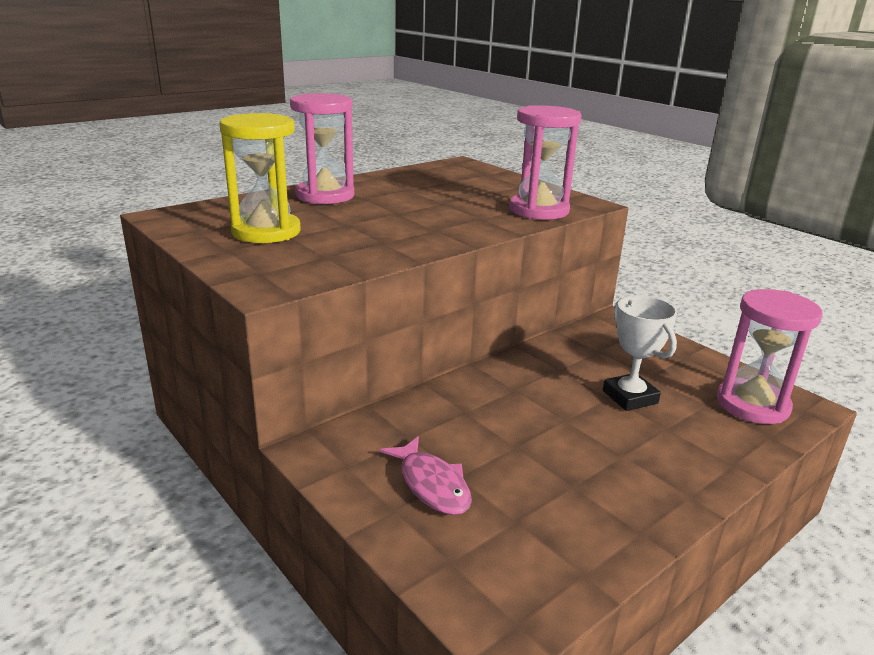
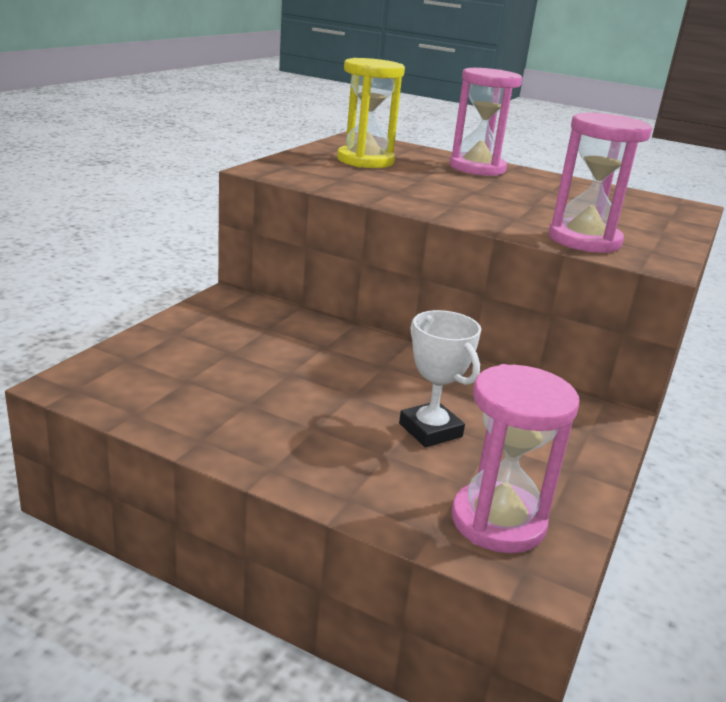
camera: 65 degrees right, 0 degrees up
pink fish [380,436,472,515] -> none
white trophy [603,295,678,411] -> white trophy turned 75 degrees counterclockwise [399,310,481,447]

